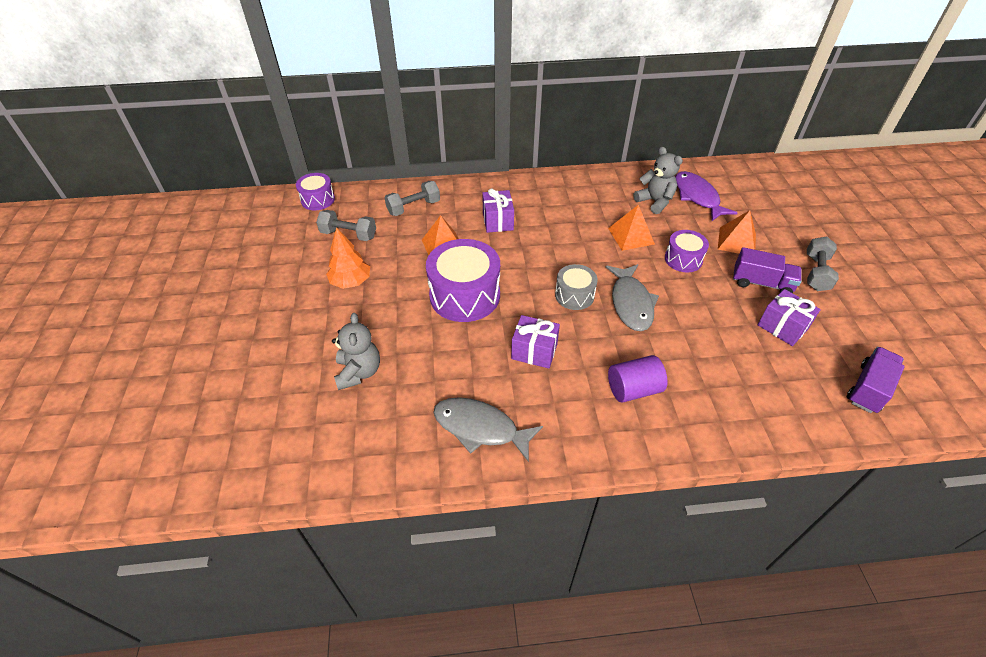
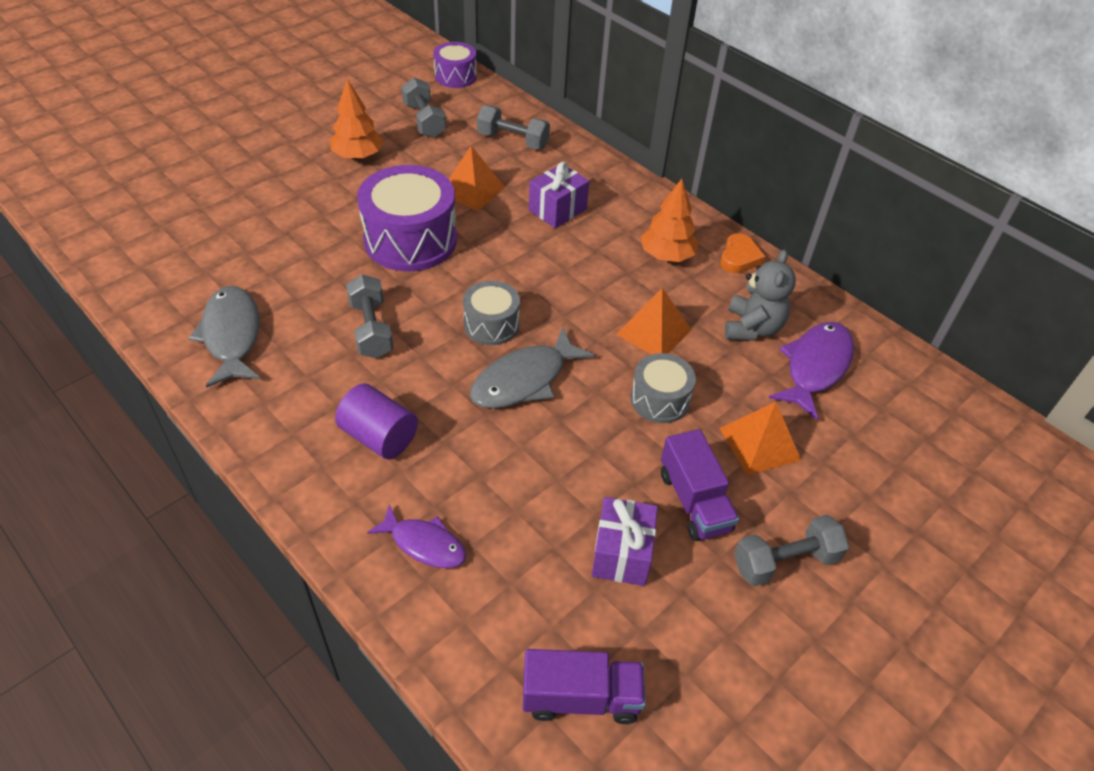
camera: 50 degrees right, 0 degrees up
grey teddy bear [332,313,380,390] -> none
purple gift [511,315,560,368] -> grey dumbbell [346,275,393,358]
purple drum [665,230,709,273] -> grey drum [631,353,696,423]
none -> purple fish [367,505,466,568]
none -> orange tree [641,179,699,262]
none -> orange heart [720,233,766,273]

